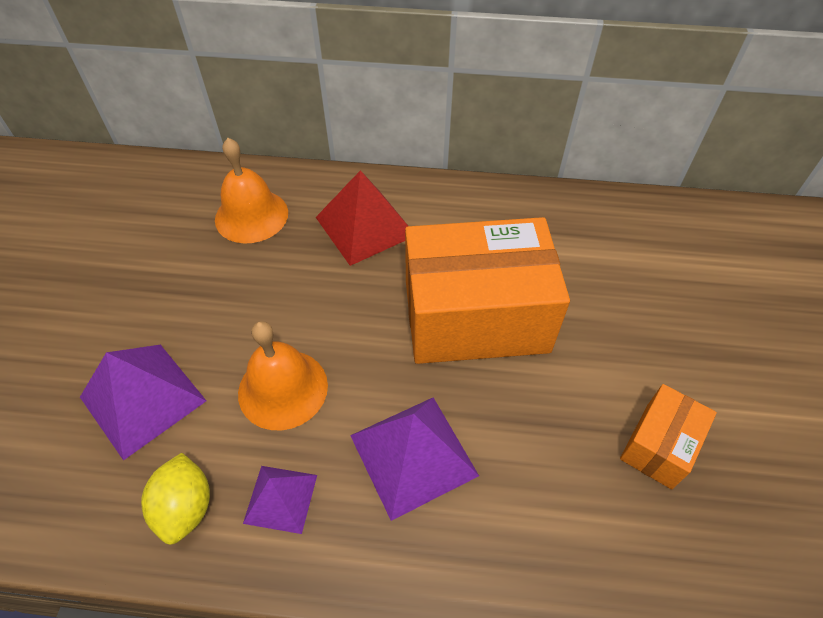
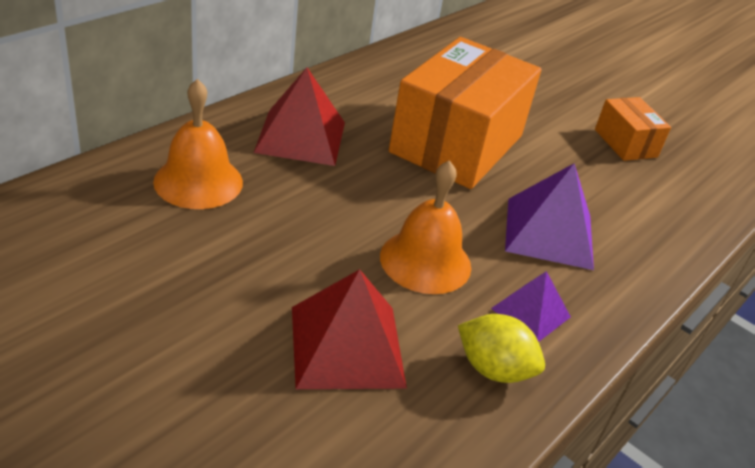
camera: 60 degrees left, 15 degrees down
purple pyramid [80,345,206,461] -> red pyramid [292,269,407,389]

